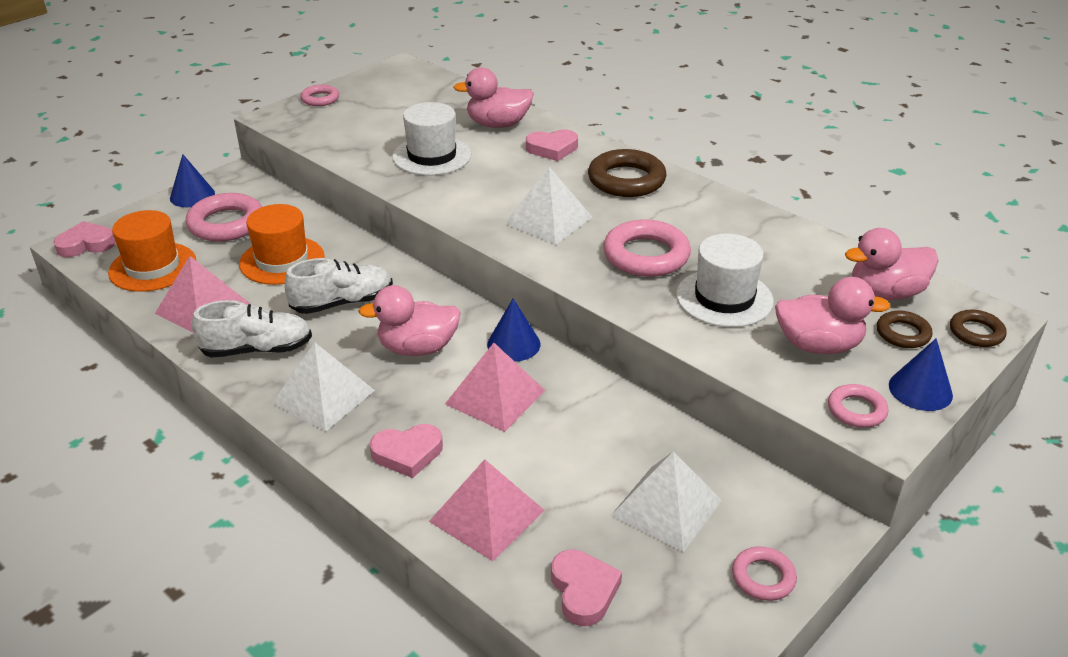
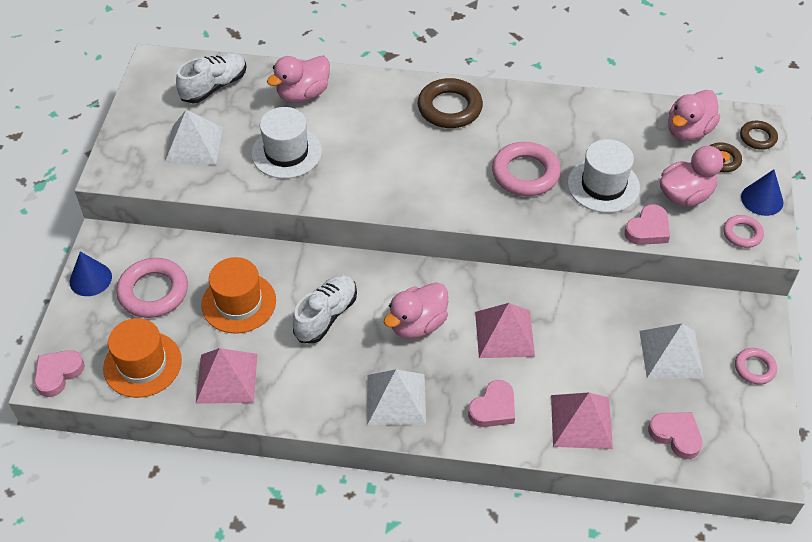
camera: 35 degrees left, 15 degrees up
white shoe [192,300,312,358] -> white shoe moved to [176,53,247,103]
pink ring [301,84,339,106] -> none
blue cone [487,298,540,362] -> none
white pyramid [504,167,592,245] -> white pyramid moved to [164,110,223,165]
pink heart [526,129,578,161] -> pink heart moved to [625,204,670,245]

